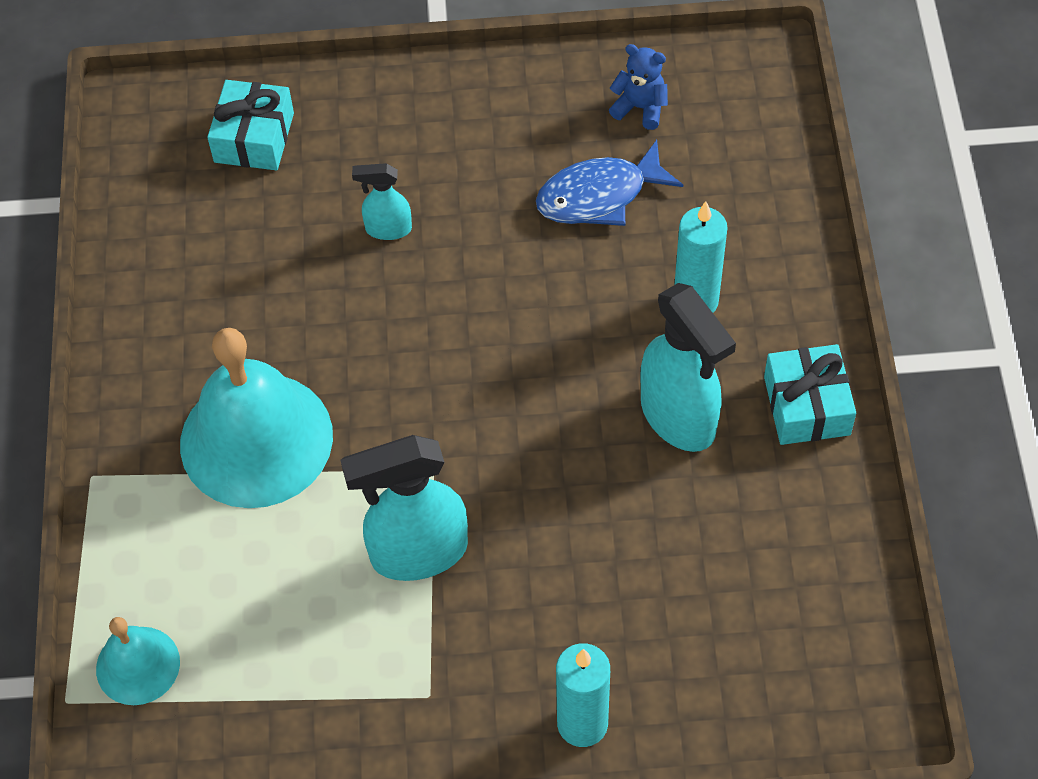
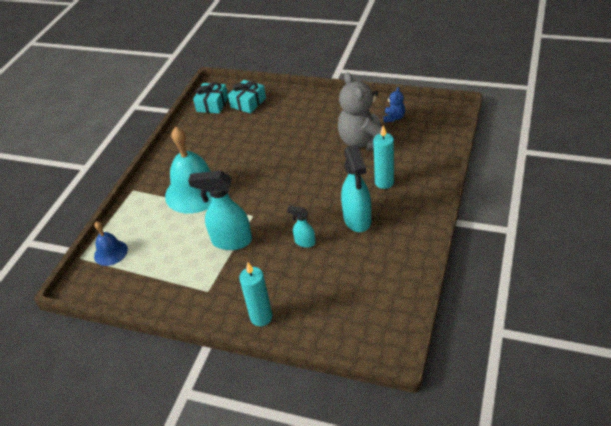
camera: 25 degrees right, 15 degrees down
turquoise bell [96,617,180,705] -> blue bell [94,221,128,266]
turquoise spray bottle [352,163,412,240] -> turquoise spray bottle moved to [287,206,316,248]
blue fish [536,140,683,226] -> grey teddy bear [338,72,390,151]
blue teddy bear [609,44,668,130] -> blue teddy bear turned 60 degrees clockwise [383,87,405,123]
turquoise gift [764,344,856,445] -> turquoise gift moved to [193,82,228,113]

